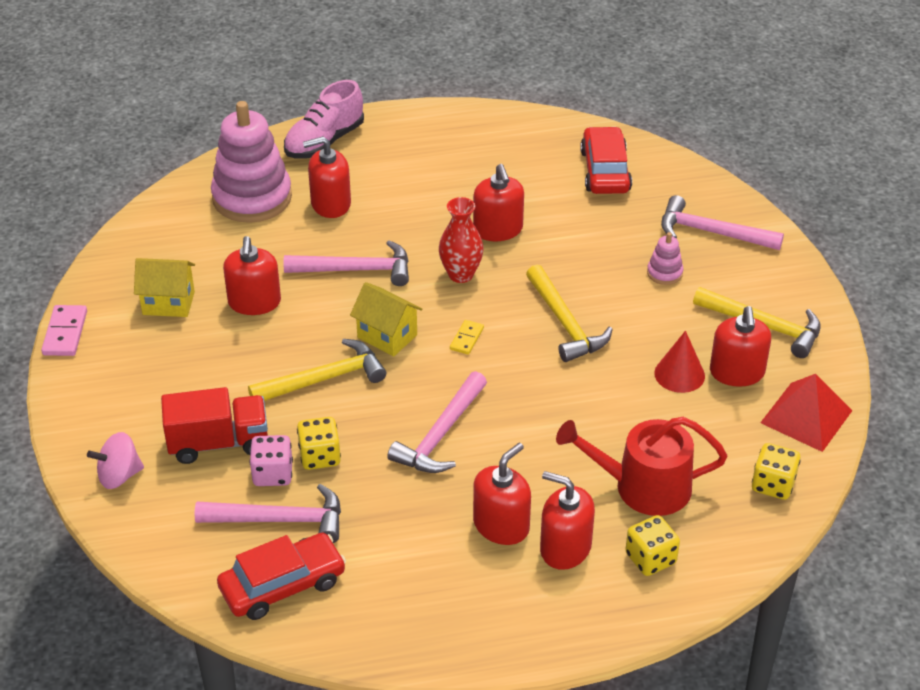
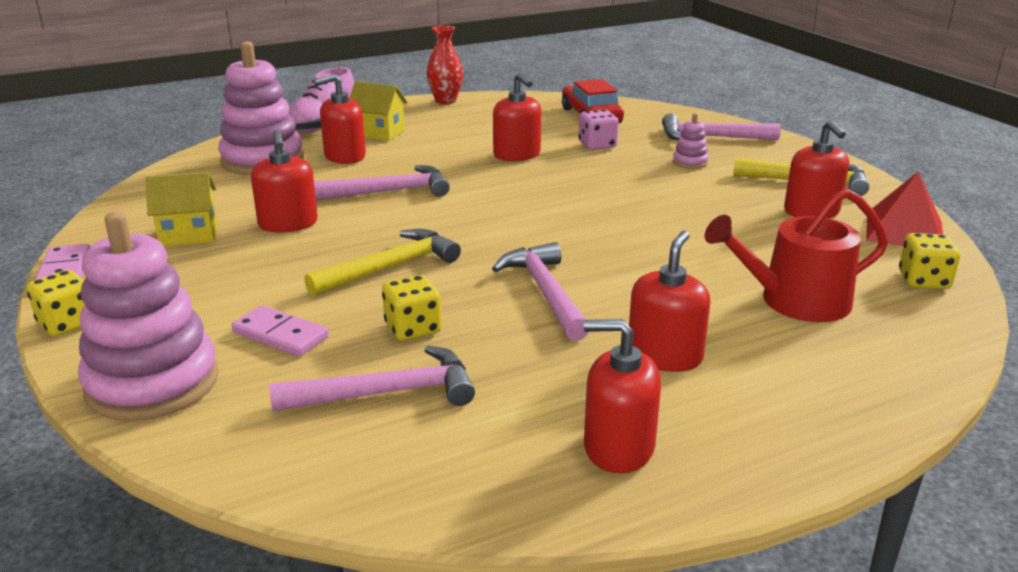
camera: 15 degrees left, 15 degrees down
pink spinning top [87,432,144,489] -> pink stacking toy [78,211,219,421]
red truck [161,387,268,464] -> pink domino [232,305,329,356]
red car [217,533,346,620] -> none
pink dice [250,435,293,486] -> pink dice moved to [579,110,619,150]
yellow house [350,282,422,356] -> yellow house moved to [350,81,407,141]
pink hammer [387,371,487,473] -> pink hammer turned 150 degrees clockwise [492,242,589,341]
red vase [439,197,484,283] -> red vase moved to [426,25,463,104]
yellow domino [450,320,484,355] -> none
yellow hammer [526,265,613,362] -> none
red soap dispenser [540,471,595,570] -> red soap dispenser moved to [584,319,661,473]
yellow dice [625,515,680,576] -> yellow dice moved to [27,270,85,337]
red cone [654,331,705,393] -> none

